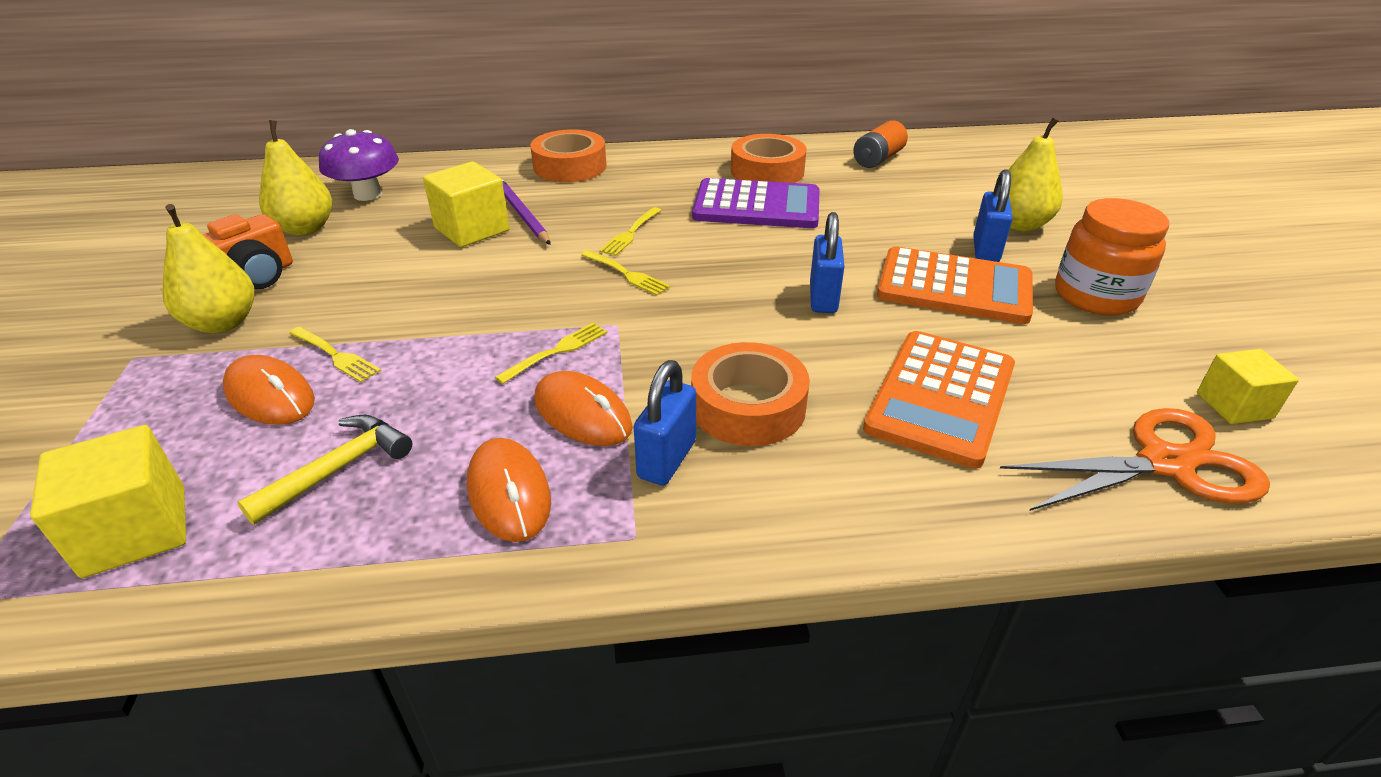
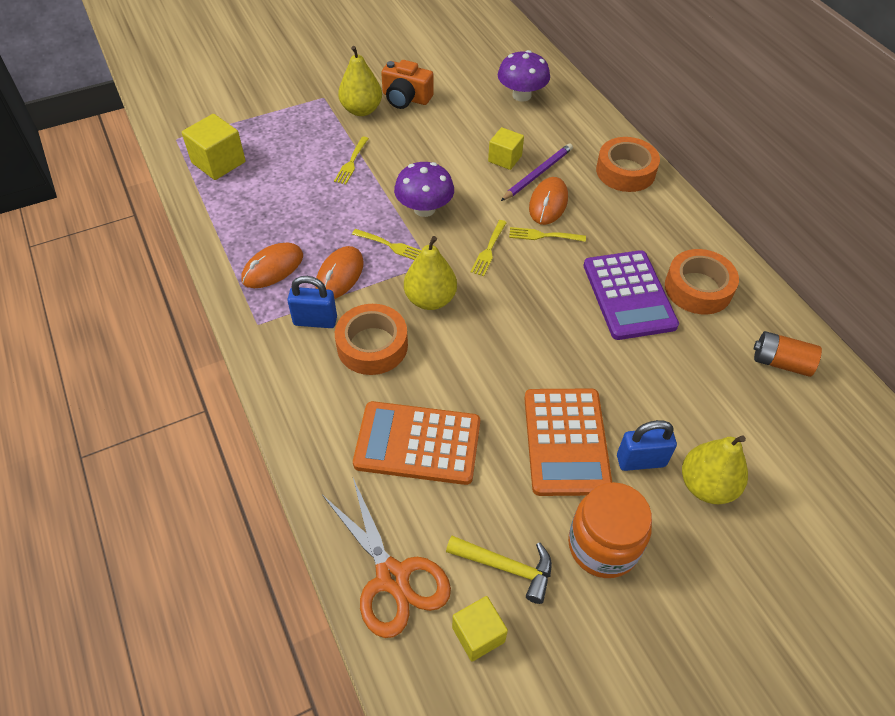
camera: 70 degrees right, 15 degrees up
orange mouse [223,355,315,425] -> orange mouse moved to [529,177,568,225]
yellow hammer [237,415,412,525] -> yellow hammer moved to [446,536,552,604]
yellow pear [259,120,332,236] -> yellow pear moved to [404,236,457,310]
yellow cube [423,161,510,247] -> yellow cube [488,127,524,170], size x0.66
blue padlock [810,212,845,313] -> none
none -> purple mushroom [394,162,454,217]

